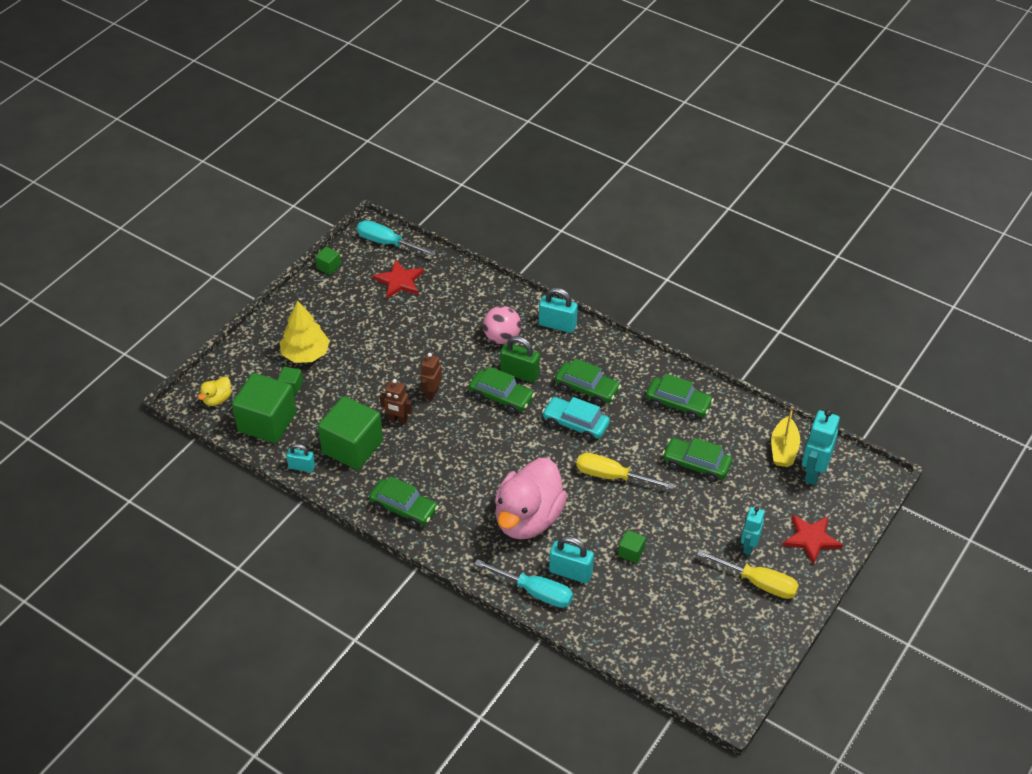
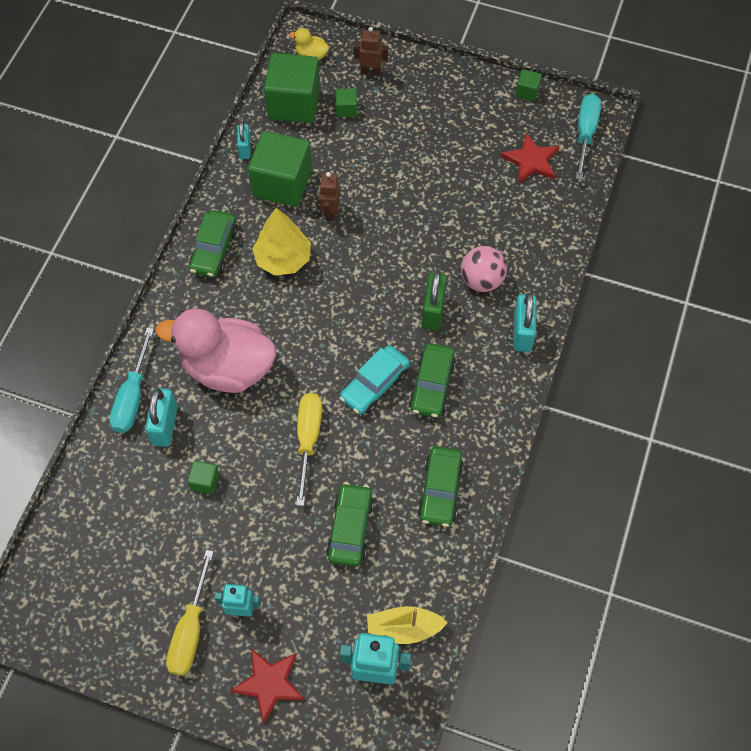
camera: 75 degrees right, 15 degrees up
yellow tree [279,301,330,363] -> yellow tree moved to [252,208,311,275]
brown robot [420,353,442,401] -> brown robot moved to [354,27,388,76]
green car [469,366,535,414] -> none
turquoise car [542,397,610,441] -> turquoise car turned 150 degrees counterclockwise [339,345,410,415]

